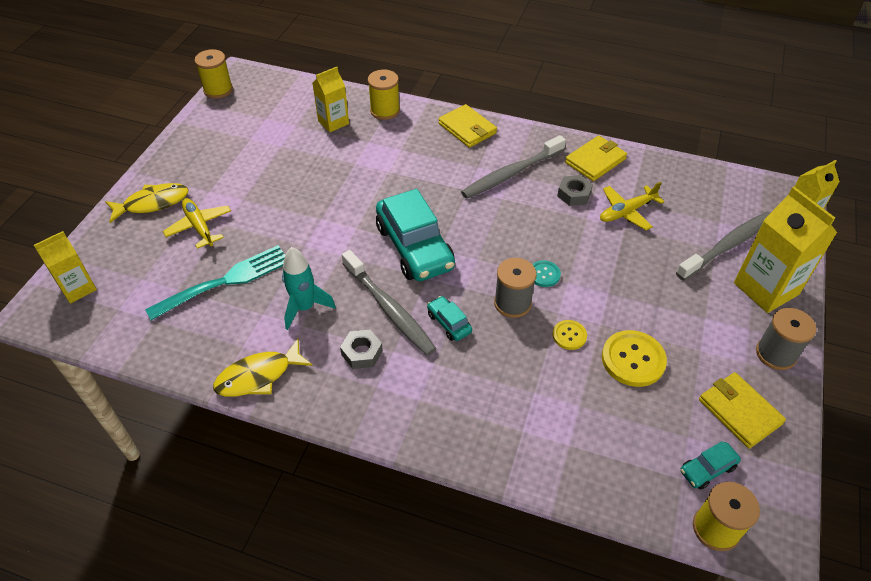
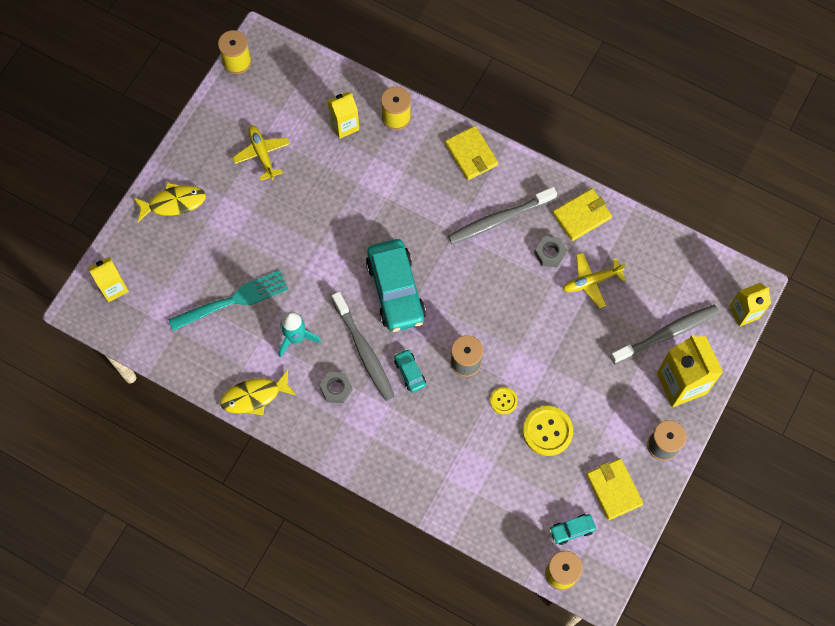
camera: 10 degrees right, 20 degrees up
yellow plane [163,198,231,249] -> yellow plane moved to [232,125,290,181]
turquoise button [533,260,561,287] -> none

